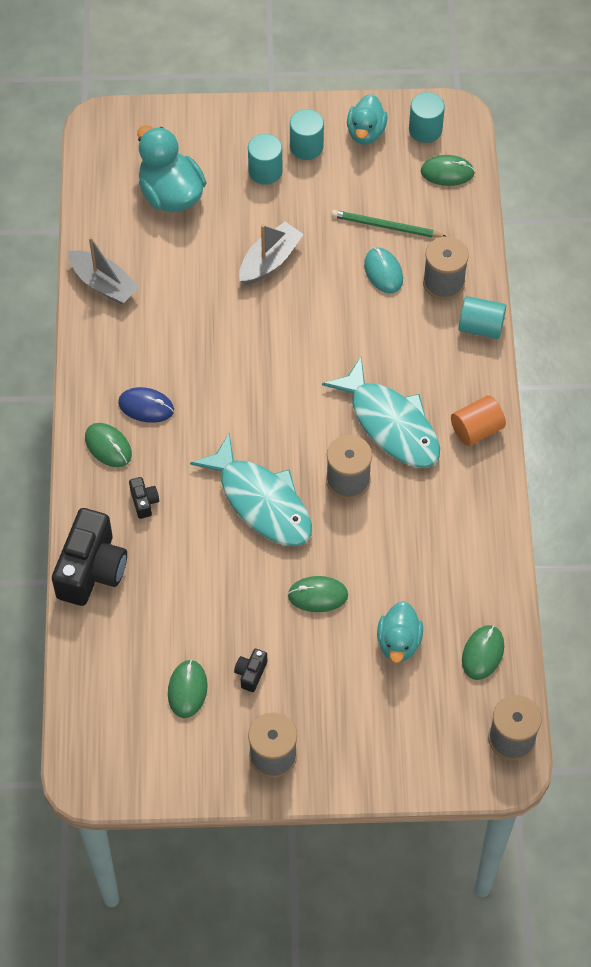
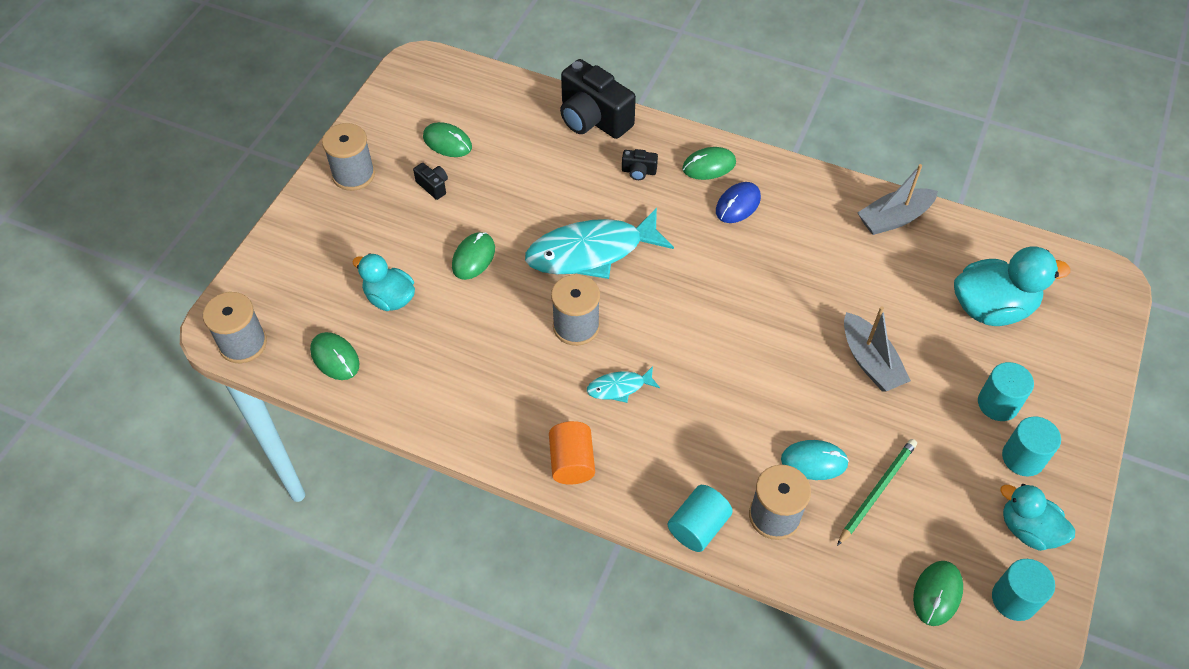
camera: 115 degrees right, 5 degrees down
turquoise fish [322,357,440,468] -> turquoise fish [587,366,660,403], size x0.46

